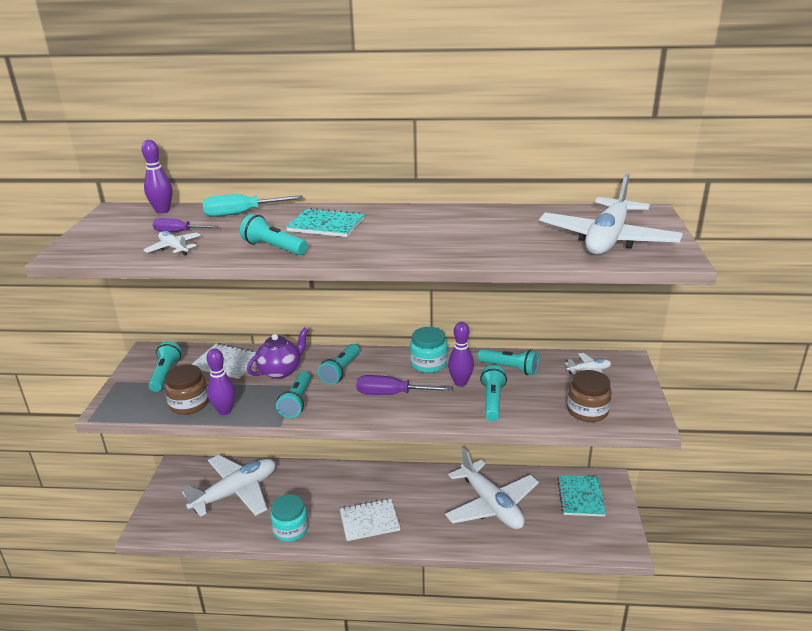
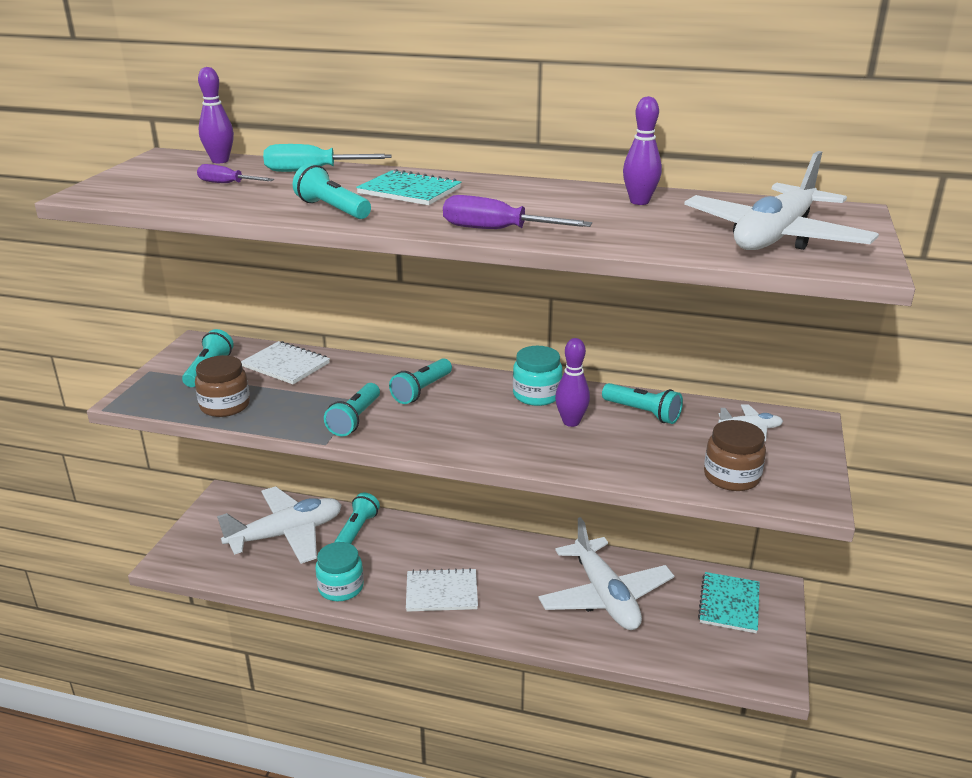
camera: 10 degrees right, 0 degrees up
white plane [143,231,201,256] -> none
purple bowling pin [207,348,235,415] -> purple bowling pin moved to [623,96,662,205]
purple teapot [247,327,308,379] -> none
purple screwdriver [356,375,453,395] -> purple screwdriver moved to [443,195,592,229]
turquoise flashlight [480,365,507,421] -> turquoise flashlight moved to [334,493,380,544]

